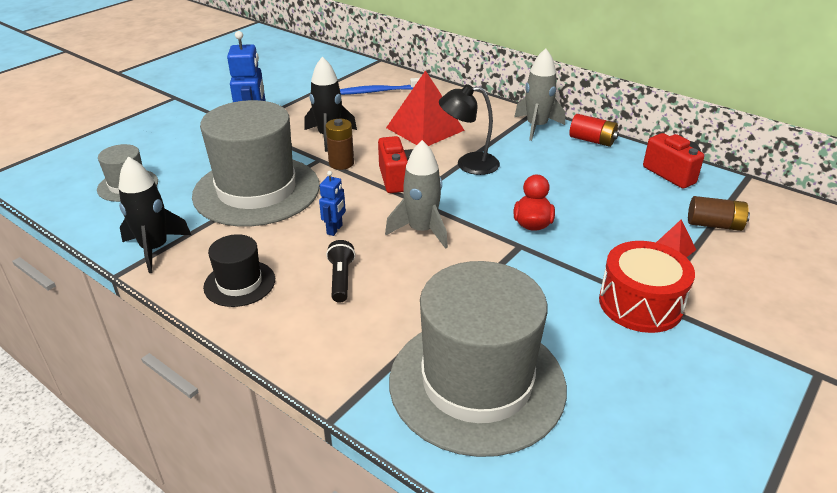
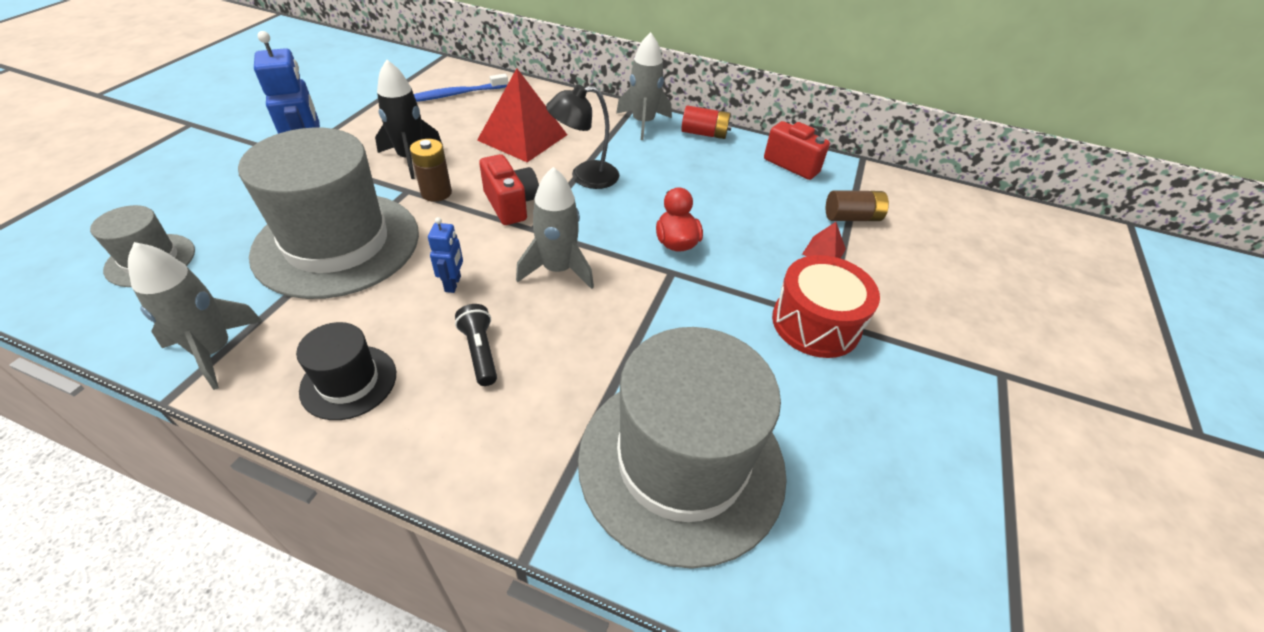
camera: 20 degrees left, 10 degrees up
black rocket [119,157,191,273] -> grey rocket [128,242,262,390]

